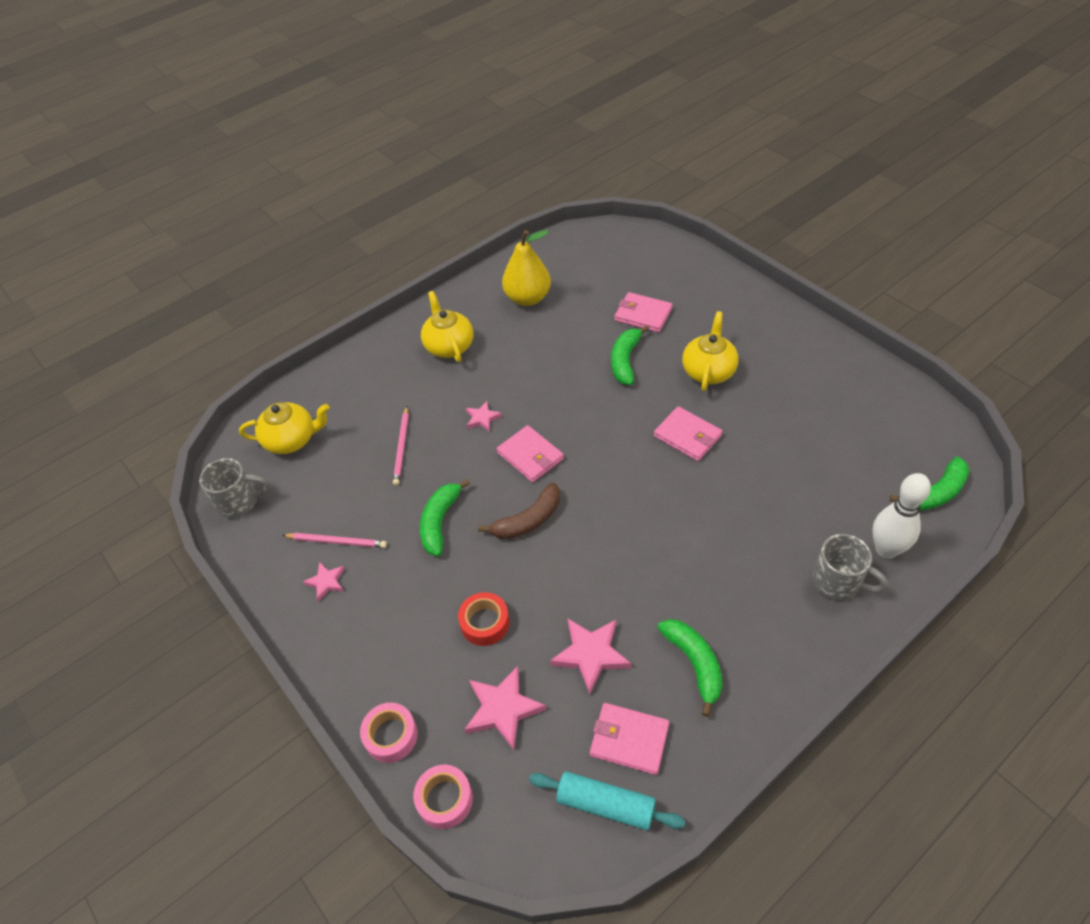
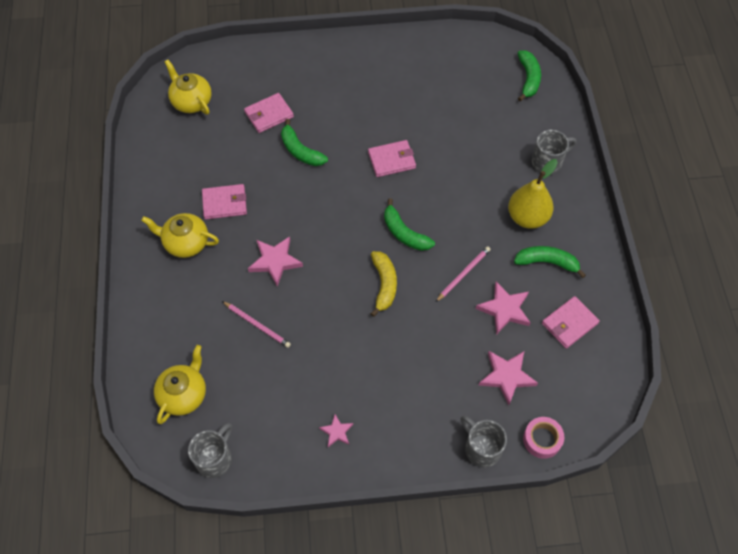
camera: 60 degrees left, 10 degrees up
pink pencil [283,533,387,548] -> pink pencil moved to [436,246,491,302]
pink tape [360,703,418,763] -> grey mug [460,415,507,468]
green banana [420,479,470,556] -> green banana moved to [384,198,435,251]
red tape [458,592,510,646] -> none
pink star [466,401,502,432] -> pink star [248,236,303,286], size x1.74
brown banana [478,482,560,539] -> yellow banana [370,251,397,317]
pink wallet [497,425,564,483] -> pink wallet moved to [202,184,247,220]
yellow pear [502,230,551,306] -> yellow pear moved to [508,159,558,229]
turquoise rolling pin [529,771,685,830] -> none
yellow teapot [682,311,739,391] -> yellow teapot moved to [164,60,212,115]
white bowling pin [872,473,931,559] -> none

